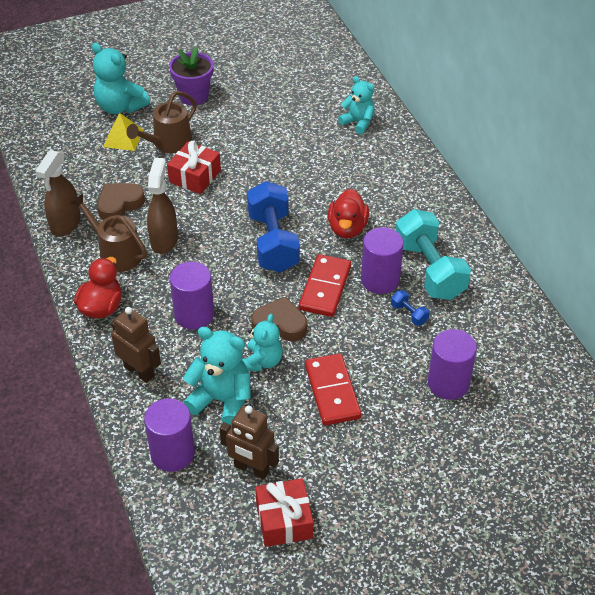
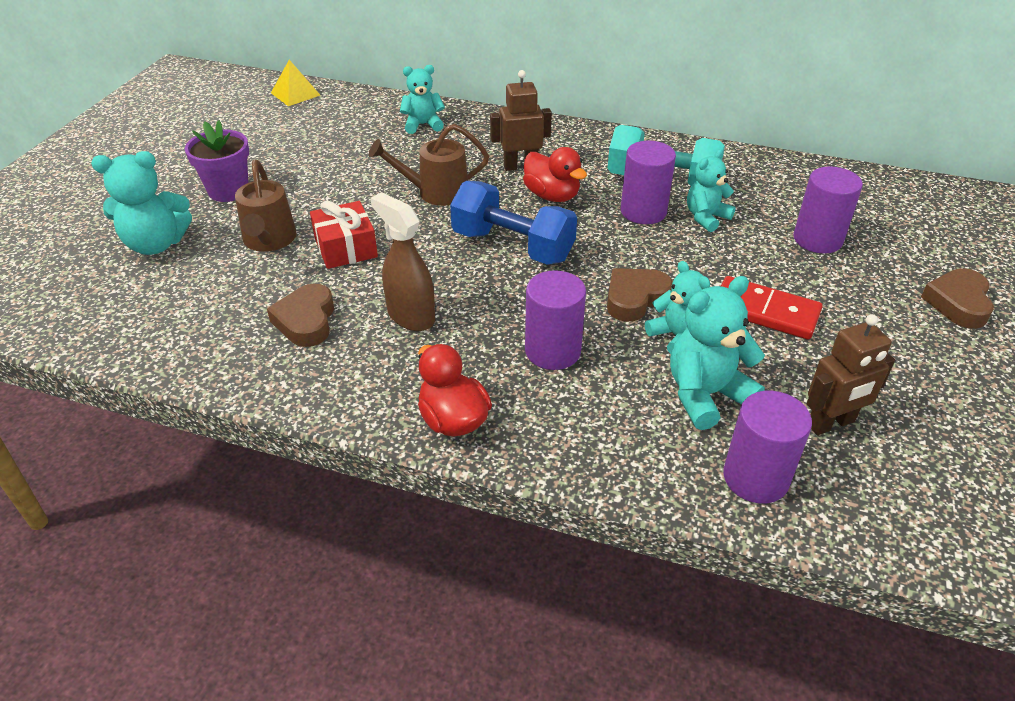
camera: 50 degrees left, 5 degrees down
brown spray bottle [35,150,81,236] -> none
brown watering can [71,194,147,272] -> brown watering can moved to [369,124,489,206]
yellow pyramid [103,113,144,151] -> yellow pyramid moved to [271,60,320,106]
brown robot [111,307,161,383] -> brown robot moved to [490,70,552,171]
red gift [255,478,314,547] -> none
red domino [299,254,351,317] -> none
blue dumbbell [391,290,429,326] -> turquoise teddy bear [687,149,736,232]
none -> brown heart [921,268,994,329]

